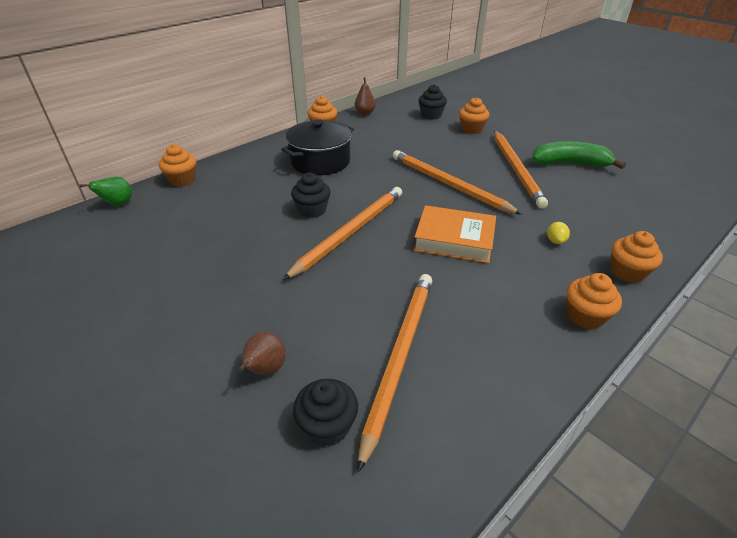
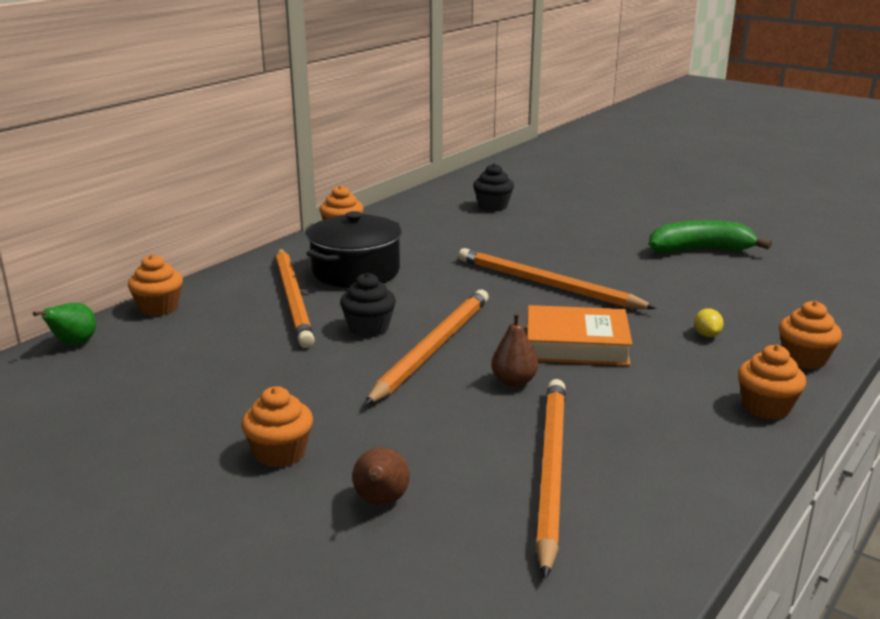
camera: 10 degrees left, 15 degrees down
black cupcake [293,379,358,446] -> none
brown pear [355,77,376,115] -> brown pear moved to [491,312,538,387]
orange cupcake [459,97,489,134] -> orange cupcake moved to [241,386,313,468]
orange pencil [494,131,548,209] -> orange pencil moved to [276,249,315,348]

